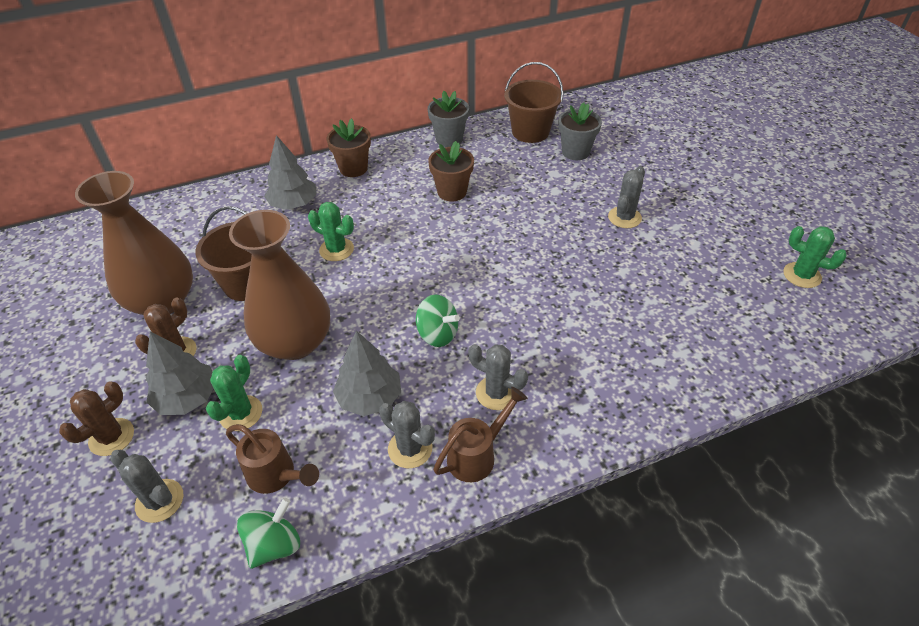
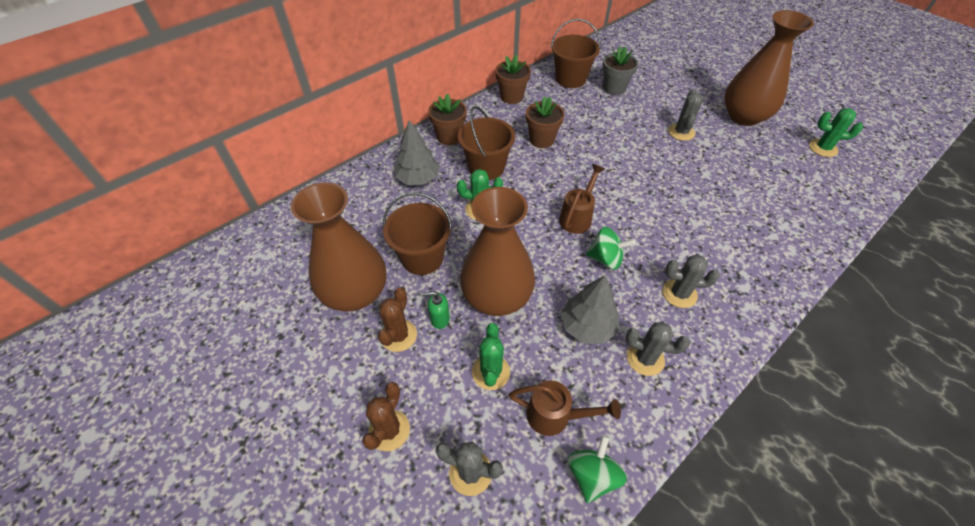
camera: 20 degrees left, 5 degrees up
grey tree [146,332,214,415] -> none
grey flower pot [428,91,469,147] -> brown flower pot [495,55,531,104]
brown watering can [433,387,528,482] -> brown watering can moved to [559,164,605,234]
none -> green soap dispenser [422,291,450,329]
none -> brown bucket [458,106,515,180]
none -> brown vase [724,10,814,126]

